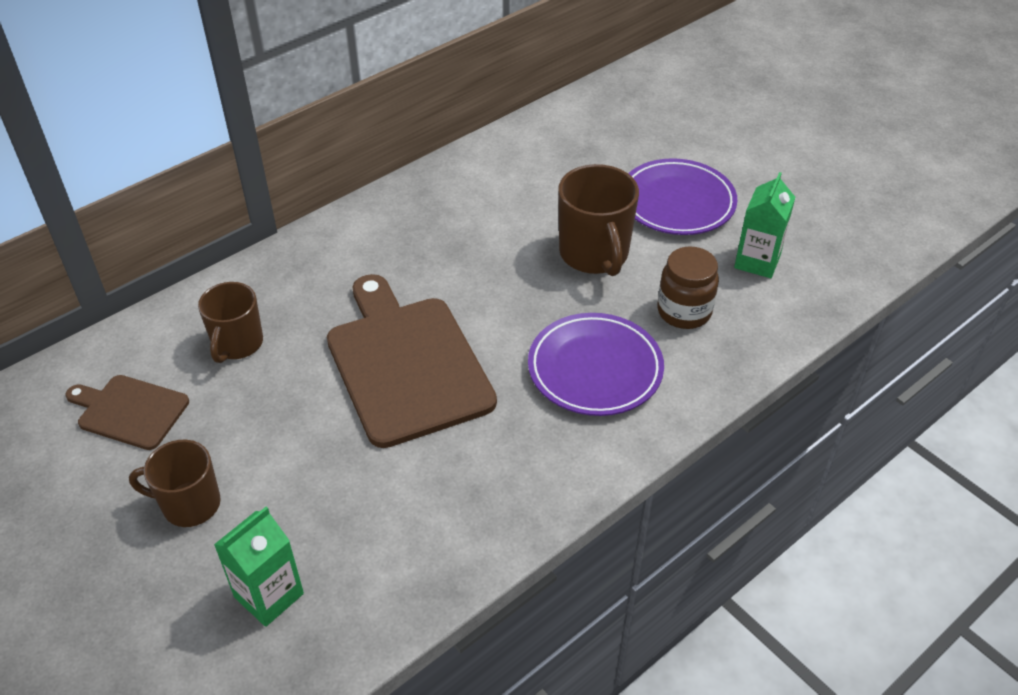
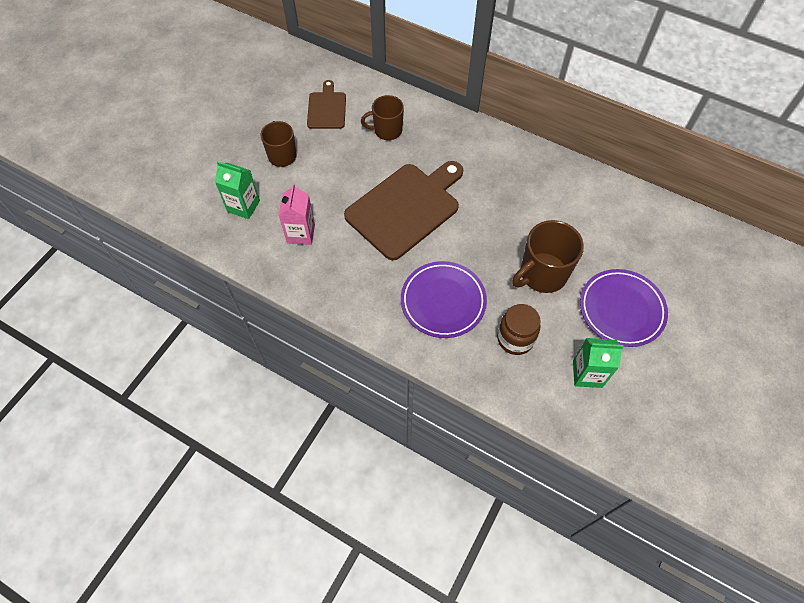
camera: 70 degrees right, 15 degrees up
none -> pink carton [279,184,315,245]

